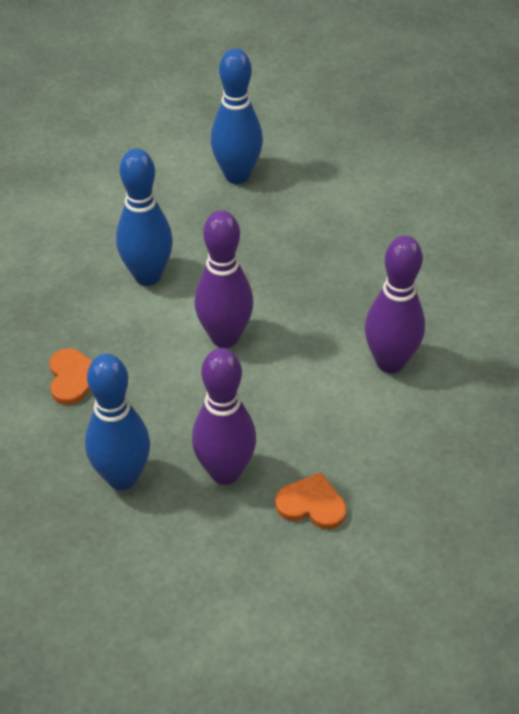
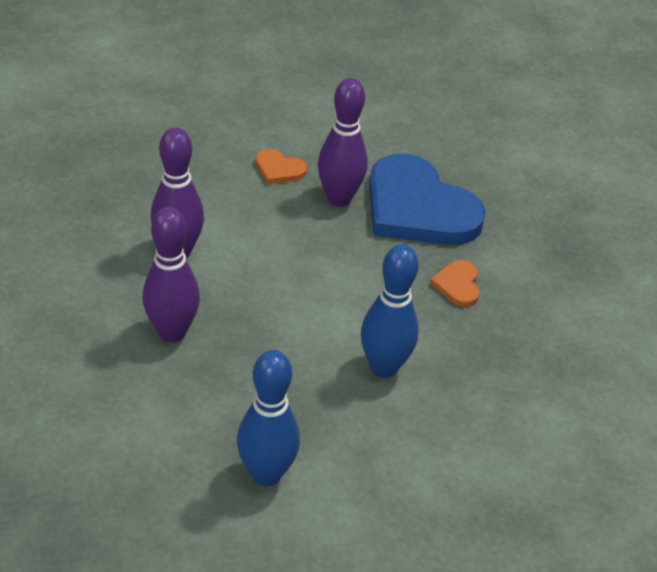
camera: 175 degrees left, 5 degrees down
blue bowling pin [85,354,150,490] -> blue heart [369,153,486,245]
purple bowling pin [194,210,254,348] -> purple bowling pin moved to [142,207,200,342]

